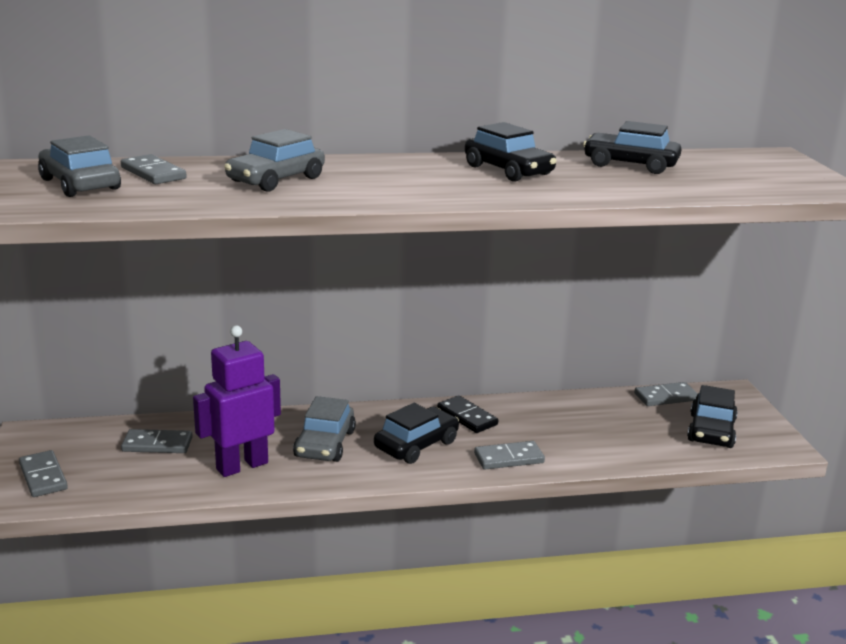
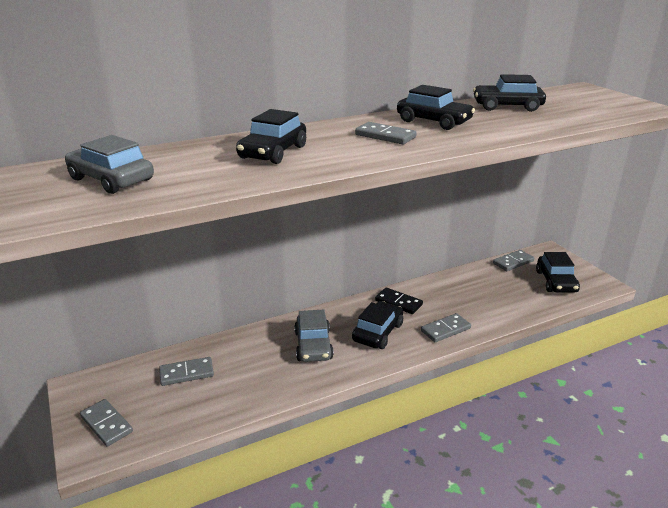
camera: 15 degrees left, 5 degrees up
grey domino [121,154,187,184] -> grey domino moved to [355,122,417,144]
purple robot [193,325,281,477] -> none
grey car [224,129,325,192] -> black car [236,109,306,164]

